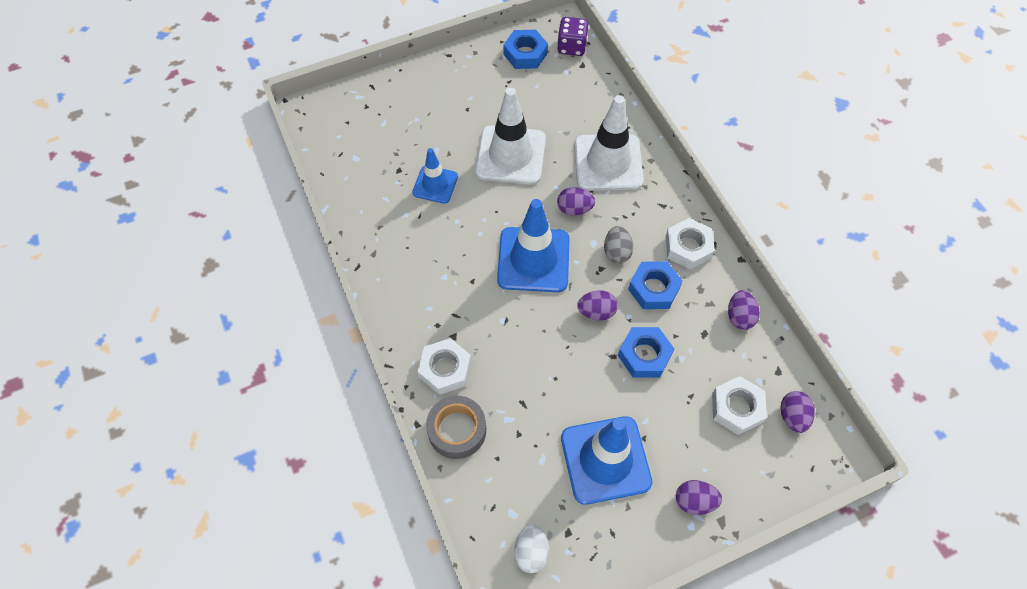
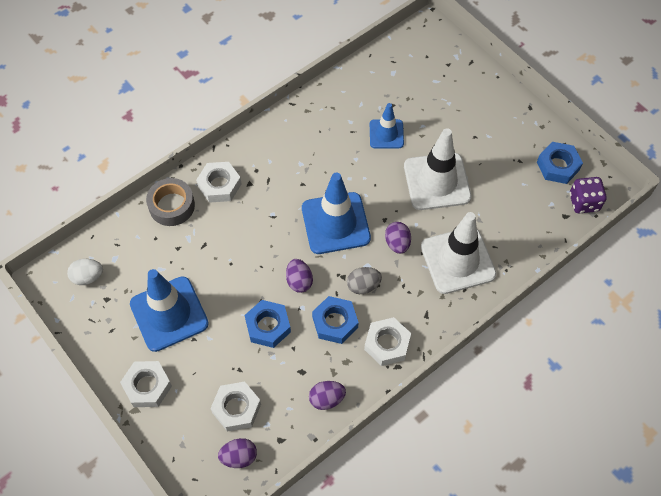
camera: 75 degrees right, 0 degrees up
purple egg [676,480,722,515] -> white nut [120,361,172,407]

